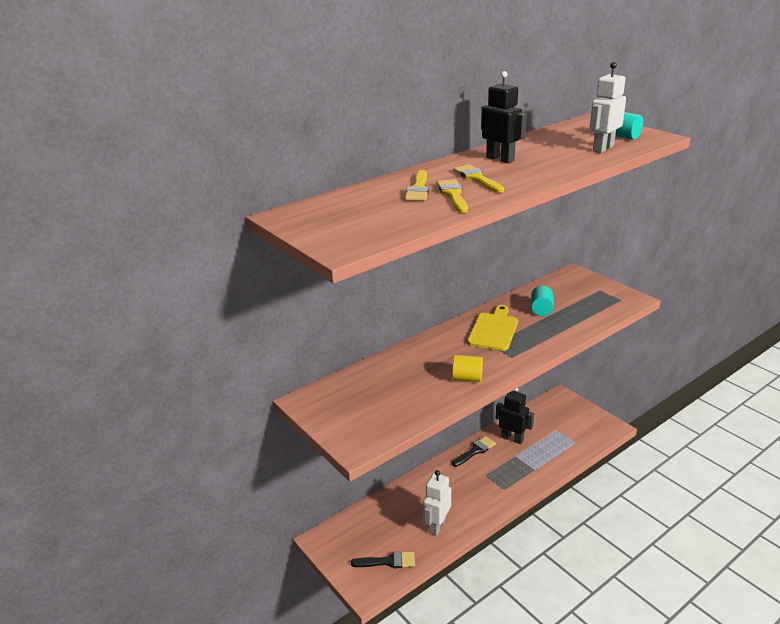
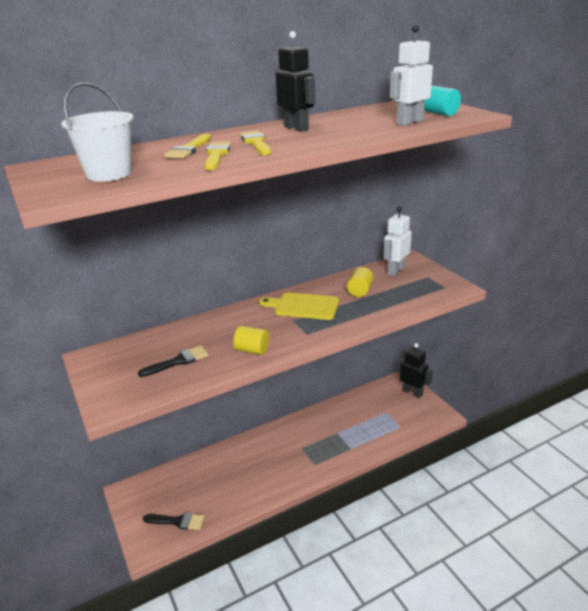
camera: 10 degrees right, 0 degrees up
white robot [423,470,451,536] -> white robot moved to [384,206,412,276]
black brush [452,436,496,467] -> black brush moved to [138,345,208,377]
yellow cutting board [467,305,518,351] -> yellow cutting board turned 105 degrees counterclockwise [259,292,339,320]
black robot [496,388,534,444] -> black robot moved to [398,343,433,398]
turquoise cylinder [531,286,554,316] -> yellow cylinder [347,267,374,297]
none -> white bucket [61,82,134,182]

